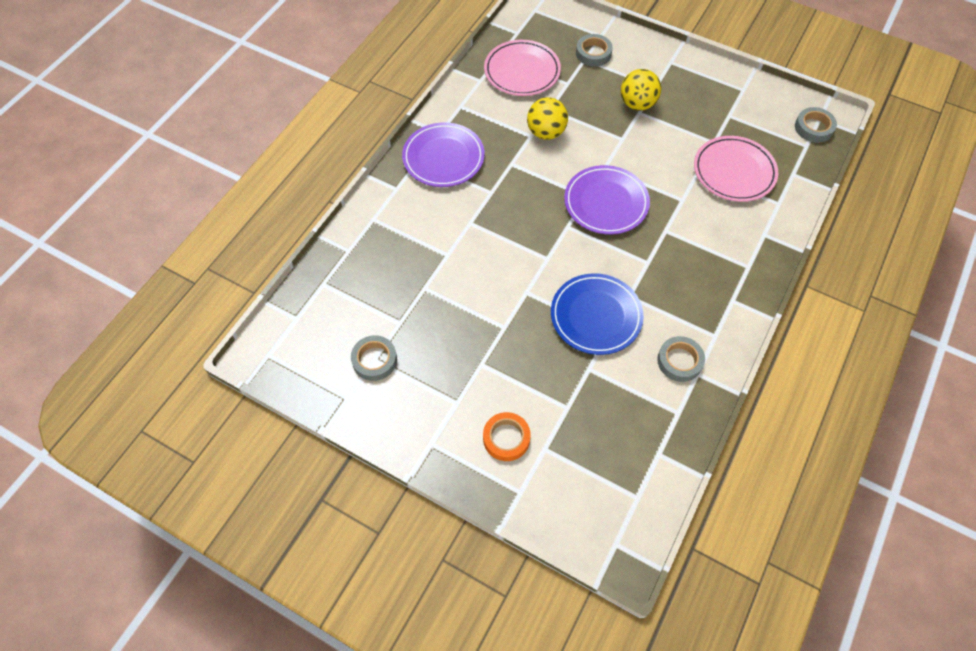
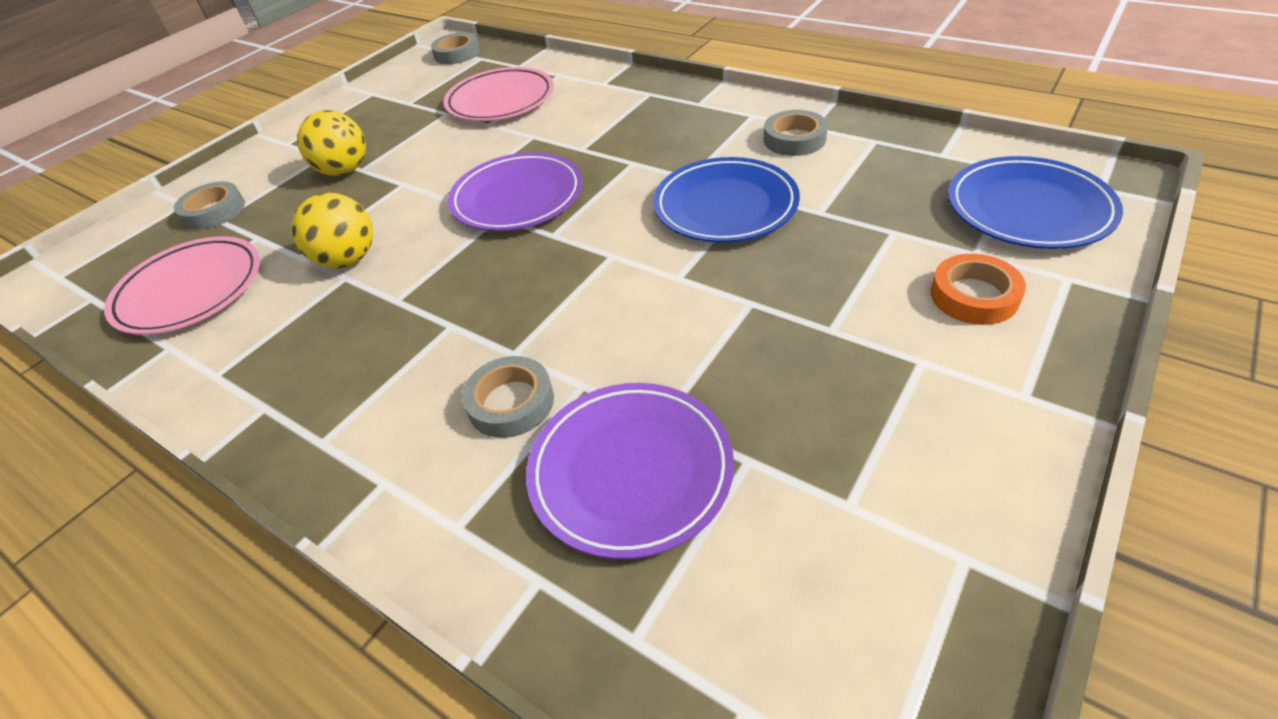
camera: 80 degrees left, 15 degrees down
grey tape [351,335,397,381] -> grey tape moved to [462,356,554,438]
purple plate [402,122,485,187] -> purple plate moved to [526,383,734,559]
none -> blue plate [948,156,1123,249]

